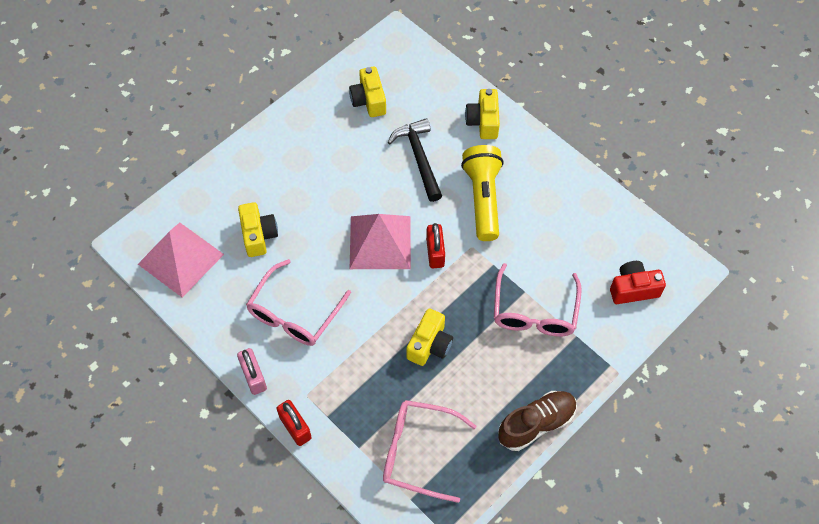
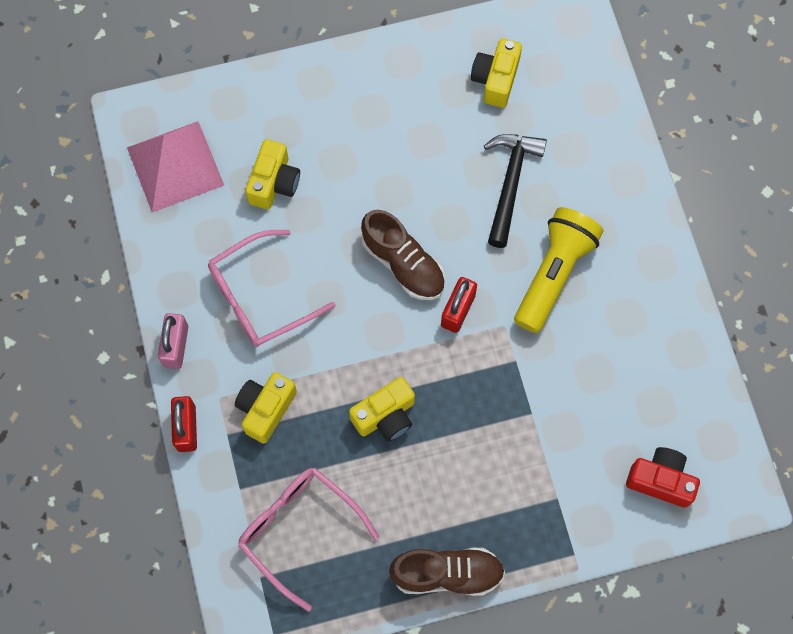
camera: 30 degrees right, 10 degrees up
pink pyramid [350,214,411,269] -> brown shoe [361,210,445,300]
yellow camera [465,89,500,139] -> yellow camera moved to [235,372,297,443]
pink glasses [494,263,582,337] -> none

